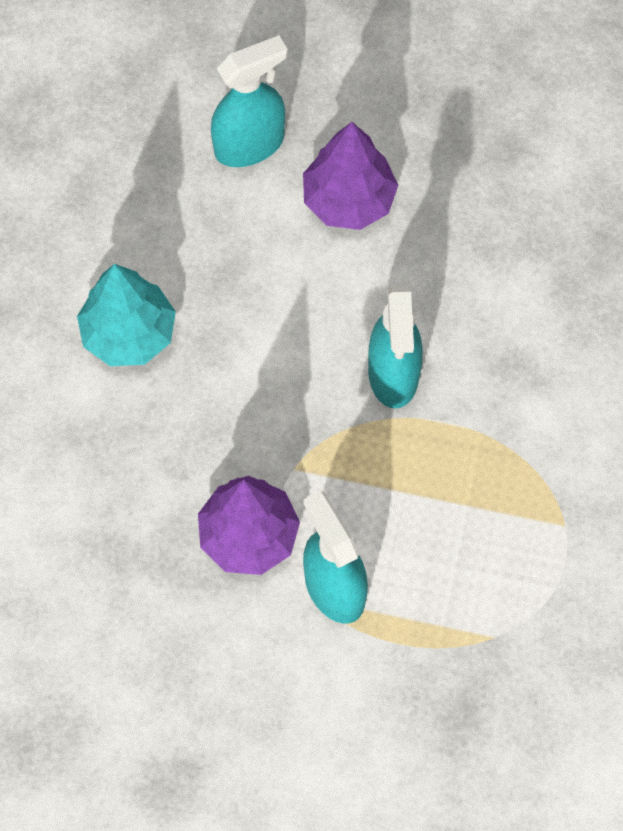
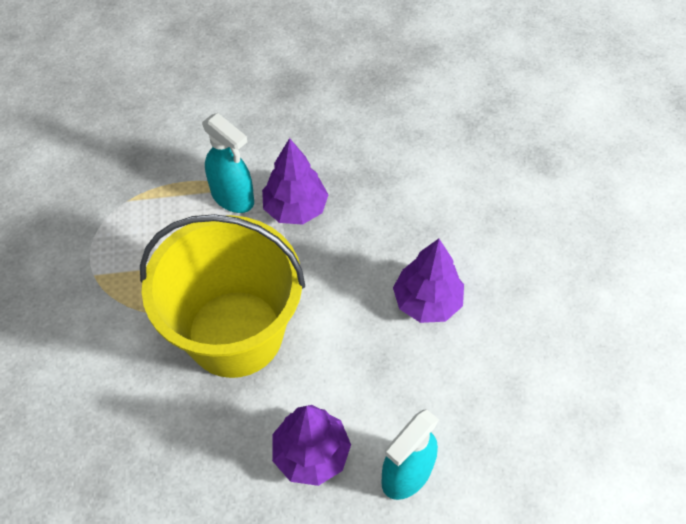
camera: 160 degrees right, 10 degrees down
turquoise tree [77,264,176,366] -> purple tree [393,239,464,323]
turquoise spray bottle [368,283,423,408] -> yellow bucket [140,214,305,378]

